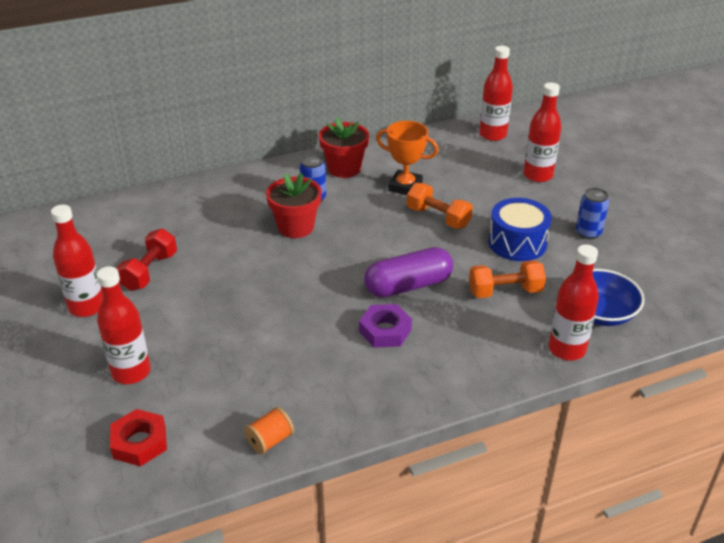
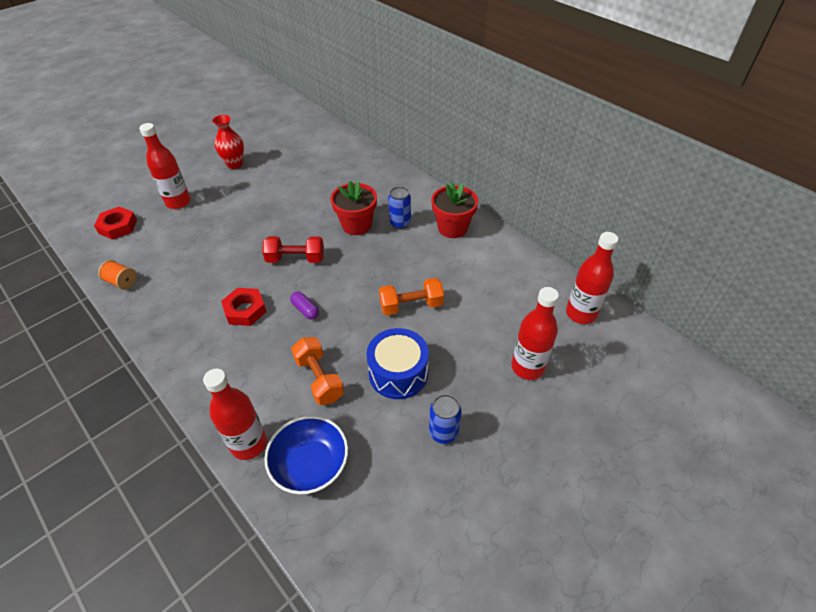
camera: 70 degrees right, 10 degrees up
red bottle [51,205,103,317] -> red vase [212,115,244,169]
red dumbbell [116,229,177,291] -> red dumbbell moved to [262,236,324,263]
purple nut [359,304,412,348] -> red nut [221,288,267,326]
purple capsule [364,247,453,298] -> purple capsule [290,292,319,320], size x0.47
orange trophy [376,121,439,195] -> none
orange dumbbell [407,183,473,229] -> orange dumbbell turned 60 degrees clockwise [379,278,444,315]

